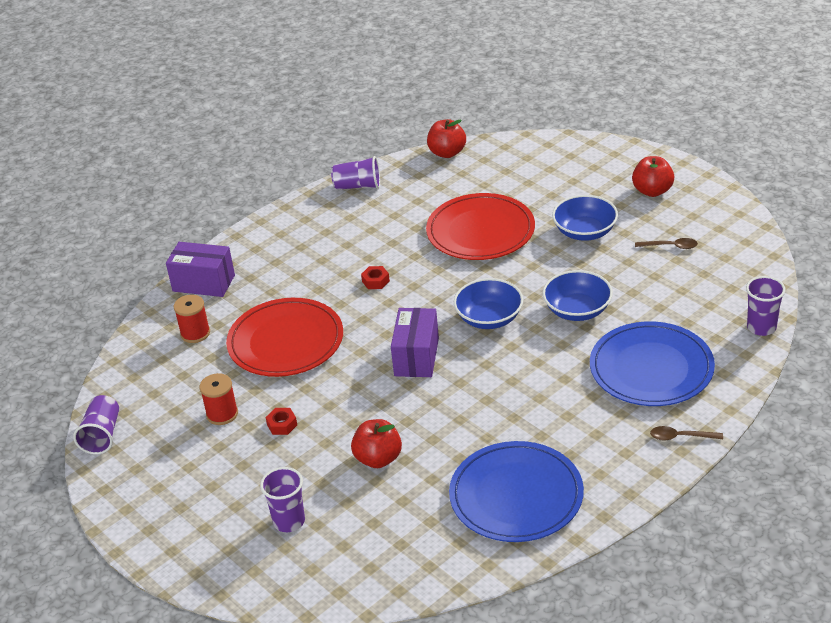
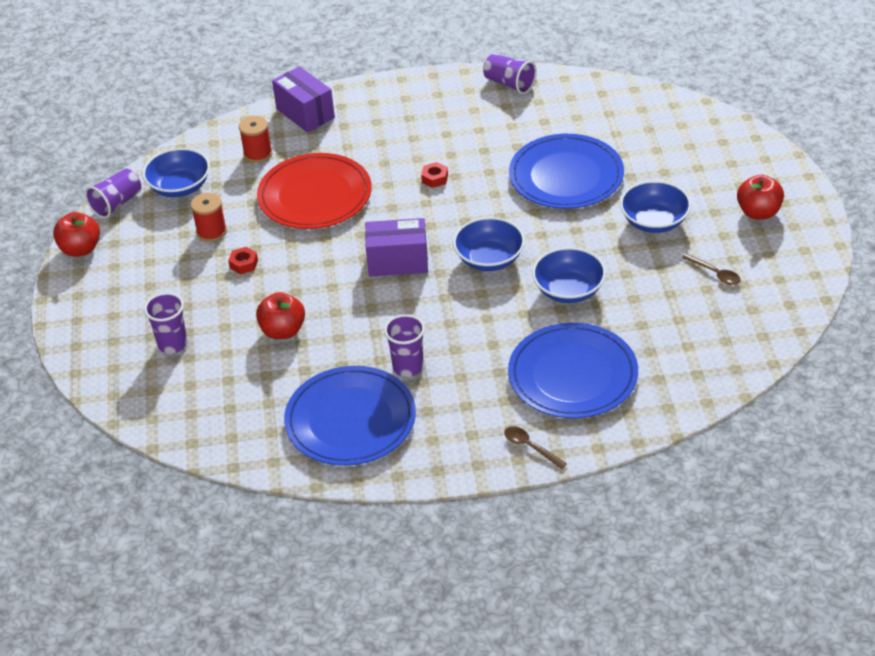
camera: 35 degrees right, 5 degrees up
purple box [391,308,439,377] -> purple box turned 45 degrees clockwise [365,218,428,277]
red plate [426,193,535,260] -> blue plate [509,134,624,209]
red apple [427,119,466,158] -> red apple moved to [53,212,100,257]
purple cup [746,276,785,336] -> purple cup moved to [384,314,425,377]
none -> blue bowl [143,148,210,197]

